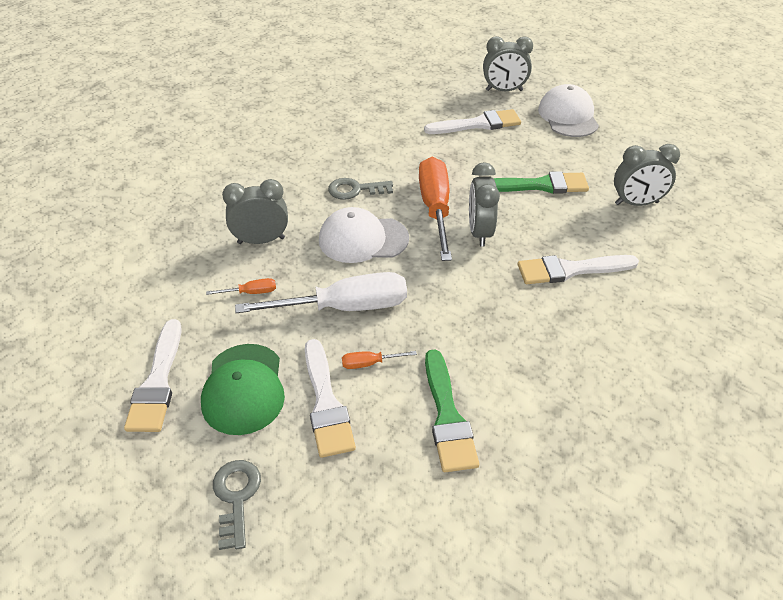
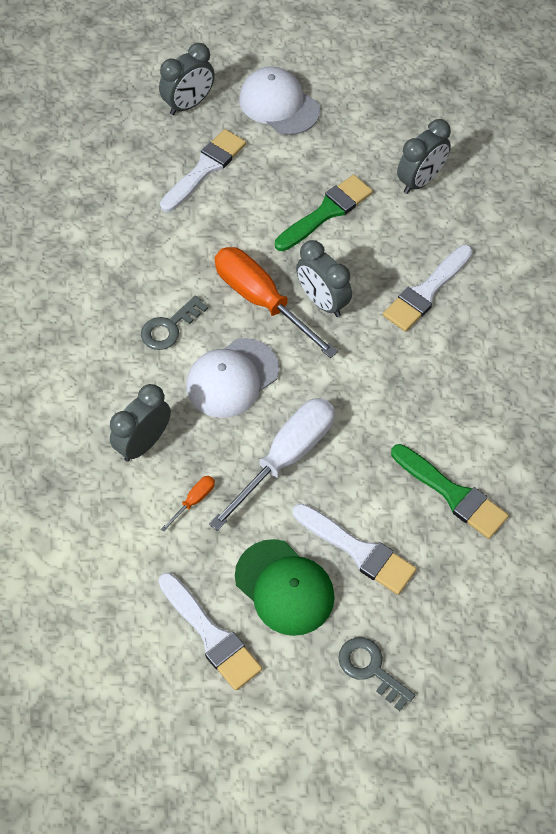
camera: 40 degrees left, 15 degrees up
orange screwdriver [342,351,417,369] -> none

